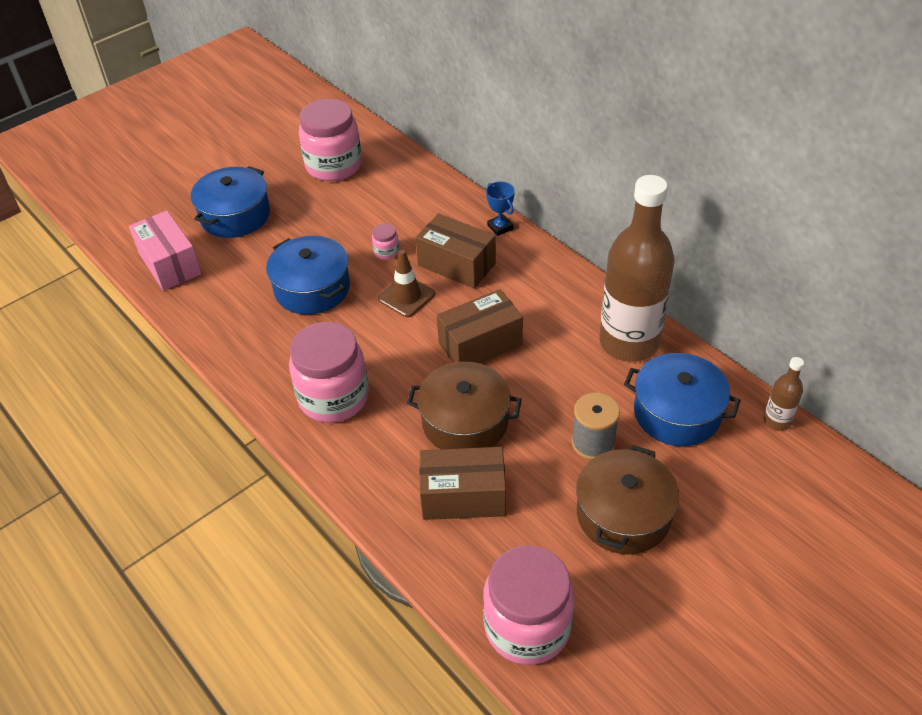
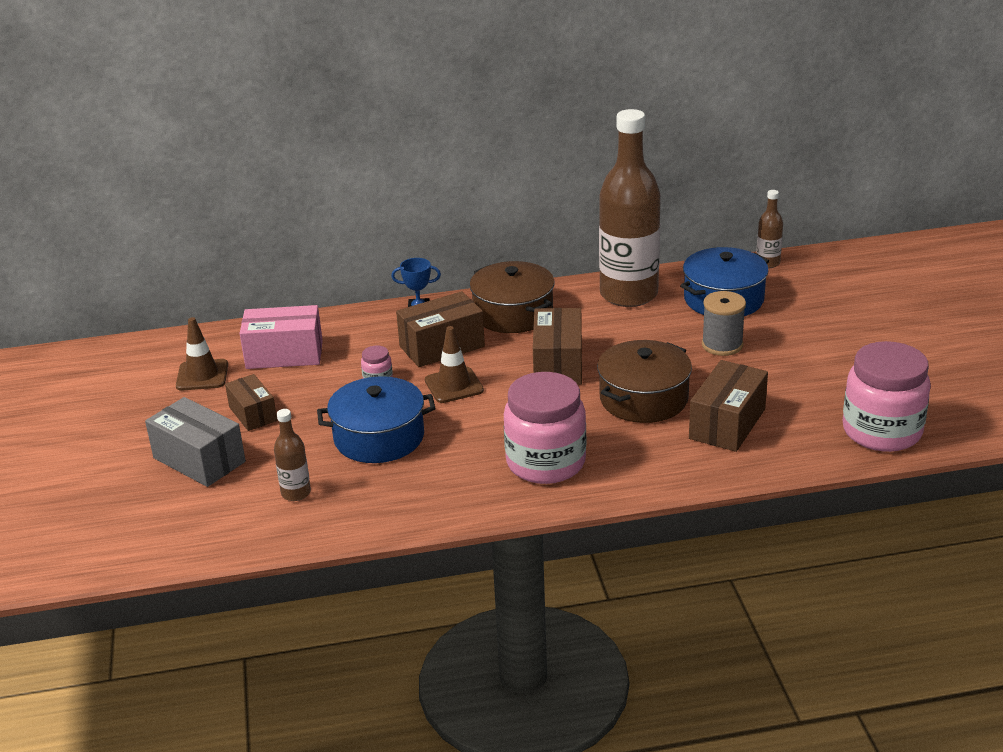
camera: 60 degrees left, 15 degrees down
pink box [129,210,202,291] -> pink box moved to [240,305,323,369]
blue pot [191,166,270,238] -> grey box [145,397,246,487]
pink jar [299,99,362,181] -> brown traffic cone [176,317,228,391]
brown pot [576,445,679,554] -> brown pot moved to [470,261,555,333]
none -> brown box [225,374,277,431]
none -> brown bottle [274,409,311,501]

